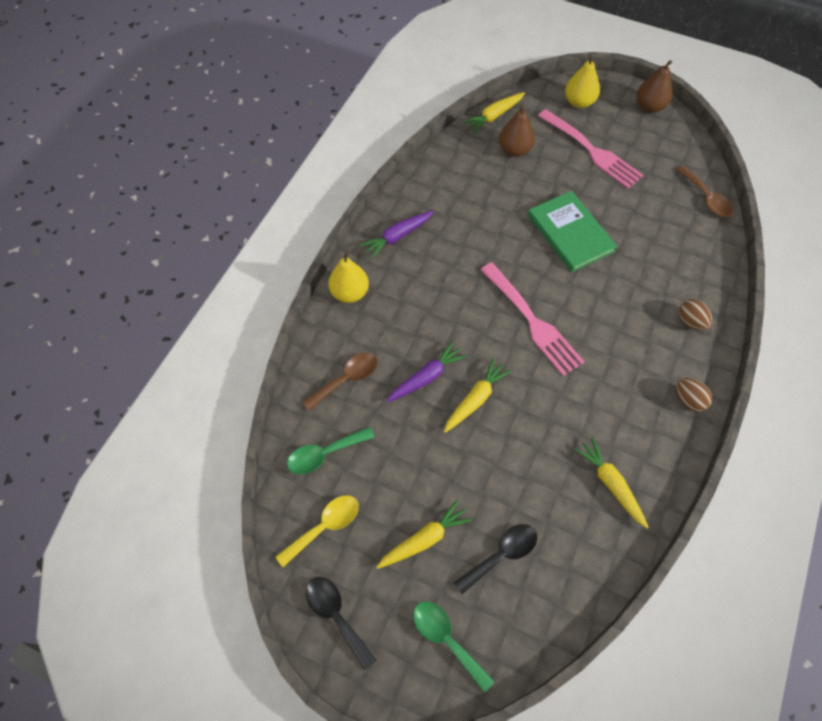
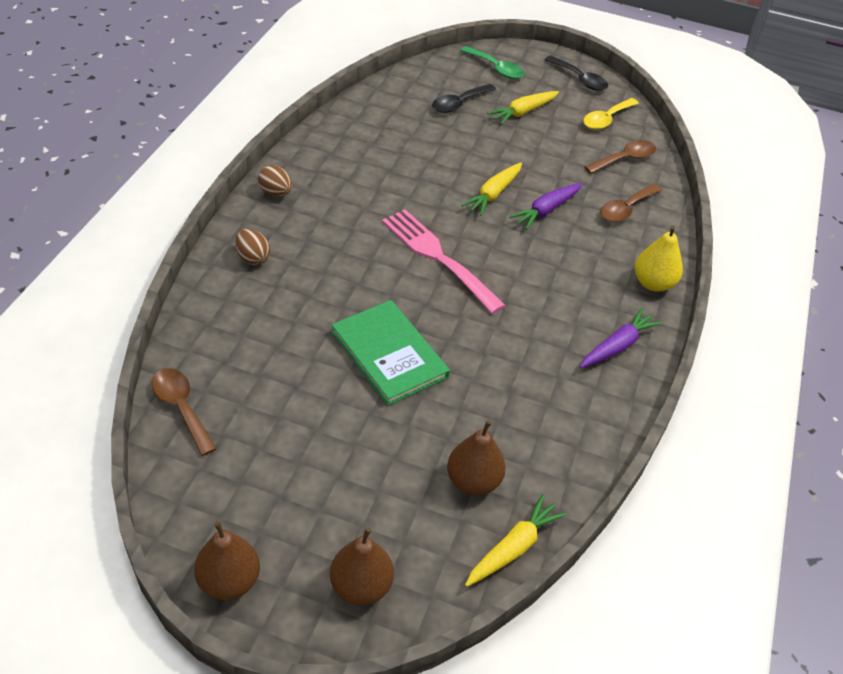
camera: 170 degrees right, 15 degrees down
green spoon [287,427,375,474] -> brown spoon [584,140,656,174]
pink fork [538,109,643,189] -> none
yellow pear [565,55,600,108] -> brown pear [330,528,394,605]
yellow carrot [574,437,649,528] -> none

